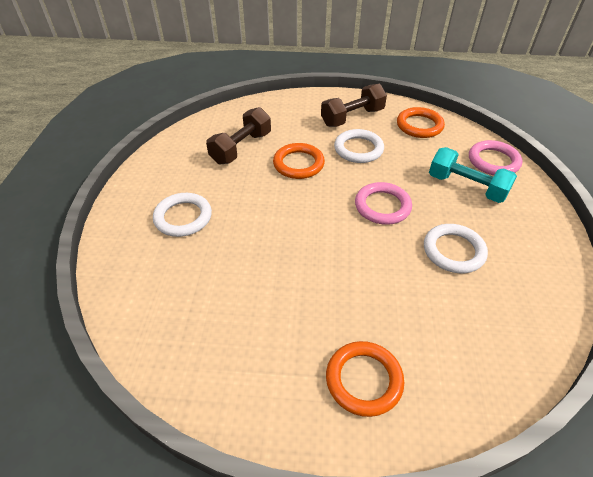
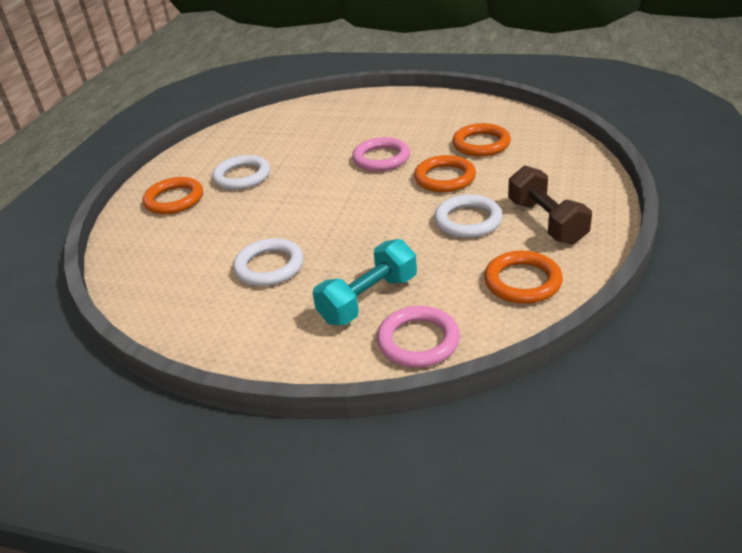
camera: 105 degrees right, 10 degrees down
white ring [153,193,212,237] -> white ring moved to [212,155,270,190]
brown dumbbell [206,107,271,165] -> orange ring [452,123,511,157]
pink ring [355,182,412,225] -> pink ring moved to [352,137,410,171]

